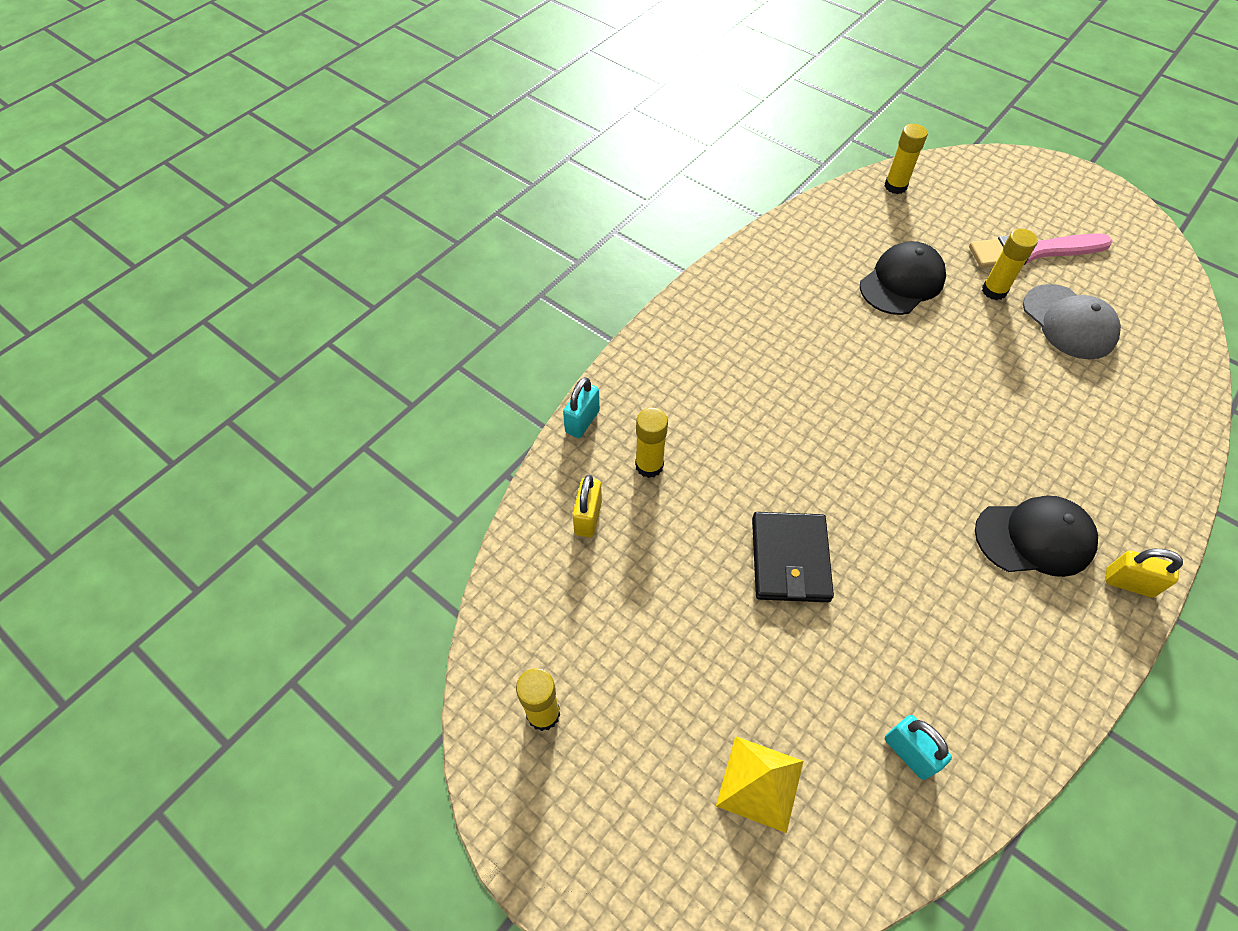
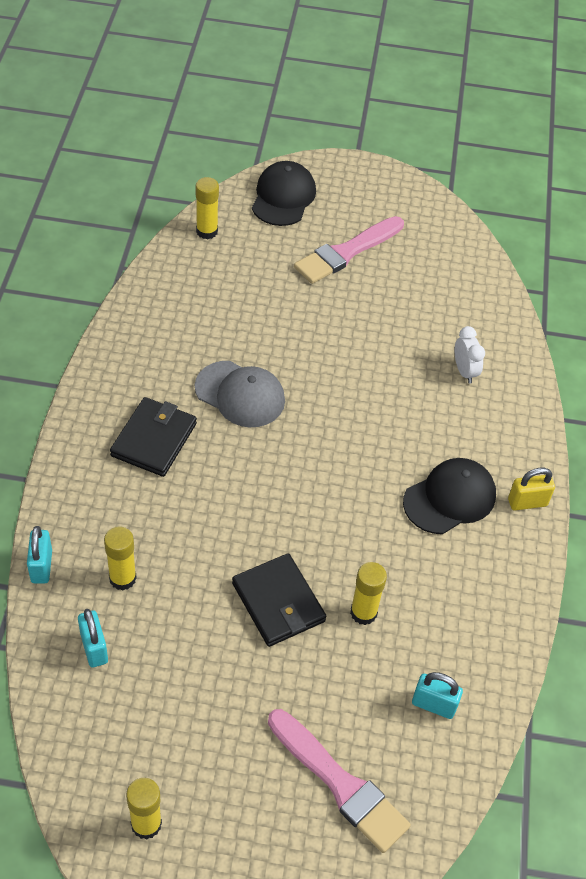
camera: 35 degrees left, 5 degrees down
yellow padlock [572,475,602,538] -> turquoise padlock [78,609,108,667]
yellow pyramid [716,736,803,833] -> pink brush [268,709,411,853]
black cap [860,241,946,315] -> black cap moved to [252,161,316,226]
yellow glue stick [982,229,1038,300] -> yellow glue stick moved to [350,562,387,625]
grey cap [1023,284,1121,359] -> grey cap moved to [195,361,285,427]
none -> black wallet [110,397,197,477]
none -> white clock [455,326,485,384]

